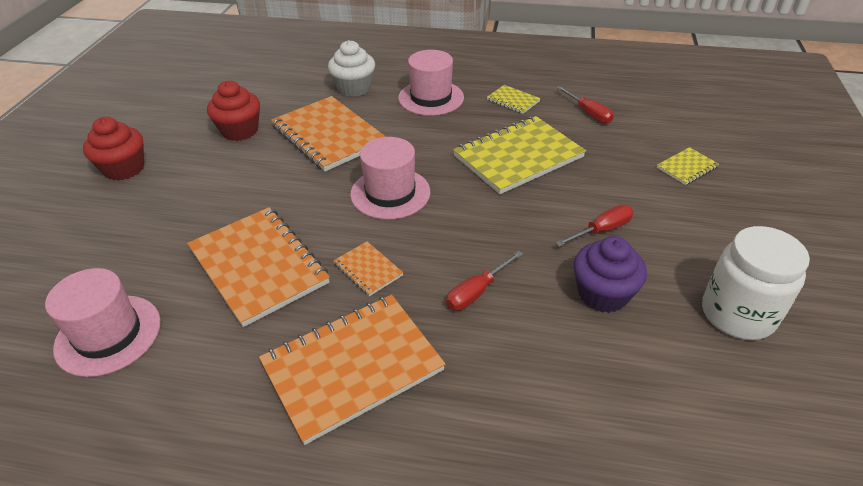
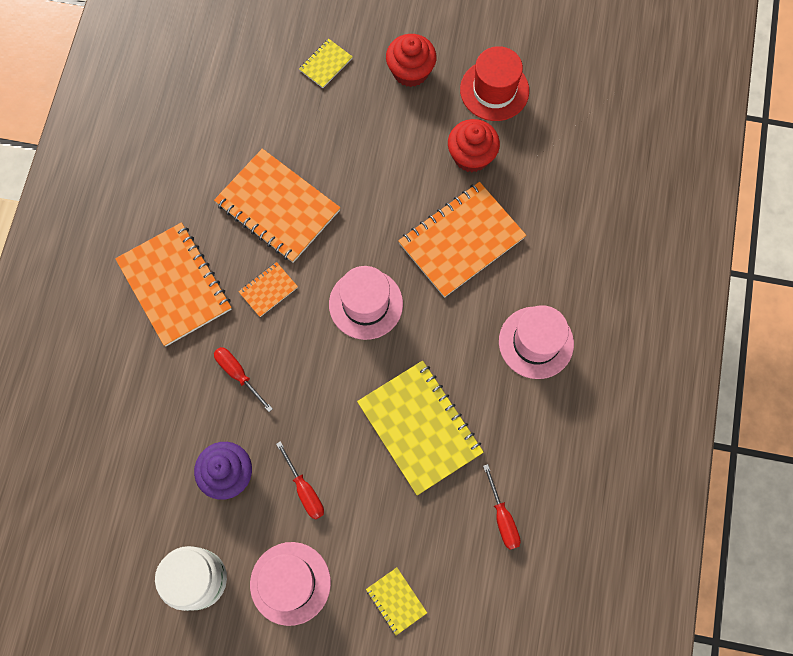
camera: 90 degrees right, 30 degrees up
pink hat [45,268,161,377] -> pink hat moved to [250,542,331,626]
orange notebook [187,207,330,327] -> orange notebook turned 75 degrees clockwise [214,149,340,263]
white cupcake [328,40,375,97] -> none
yellow notebook [487,85,541,114] -> yellow notebook moved to [299,39,353,88]
red screwdriver [556,86,614,124] -> red screwdriver turned 75 degrees counterclockwise [483,464,521,550]
none -> red hat [460,46,529,121]

